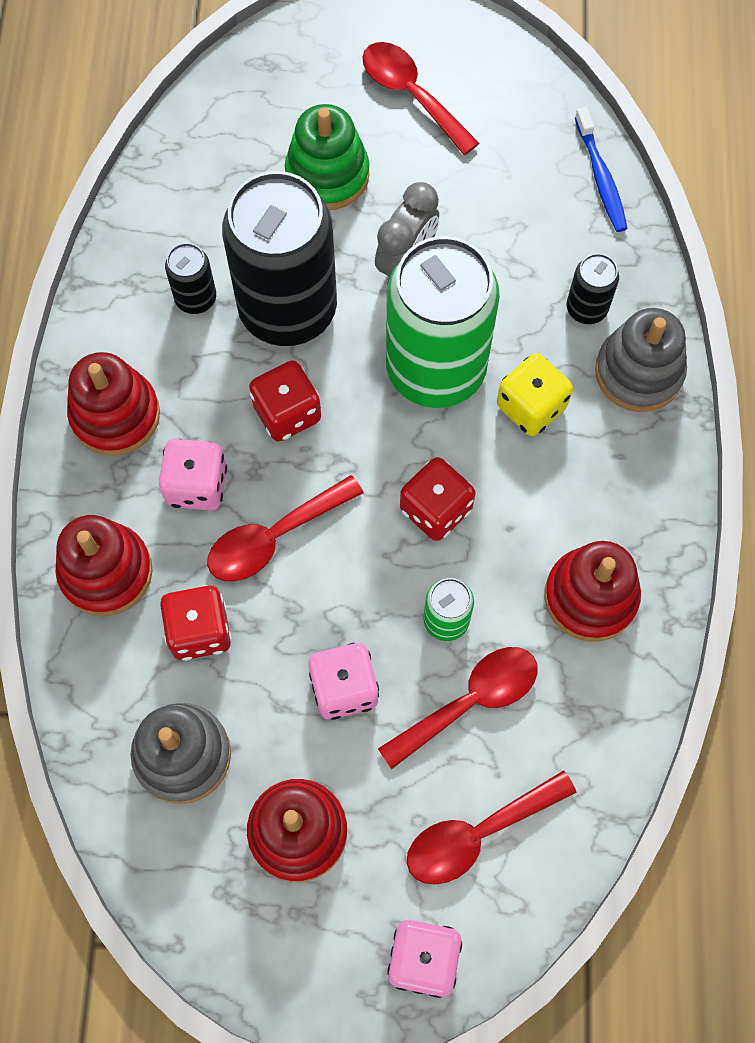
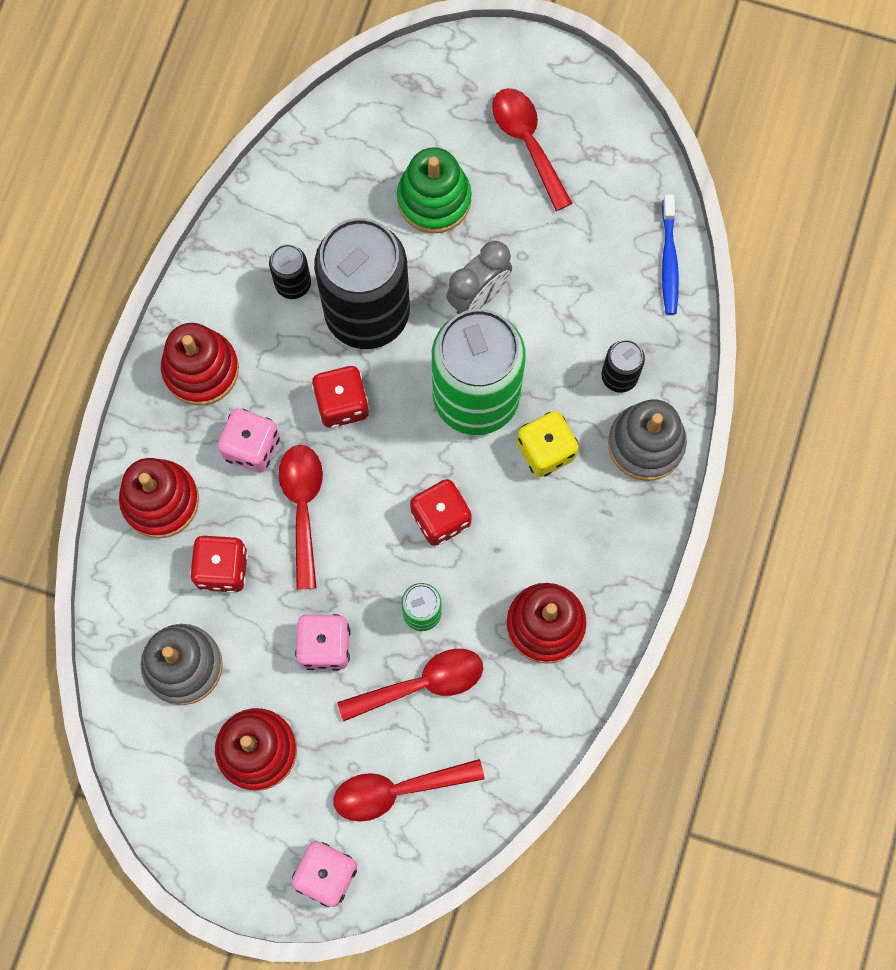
camera: 15 degrees right, 5 degrees up
red spoon [207,475,364,581] -> red spoon turned 105 degrees clockwise [279,445,323,590]

